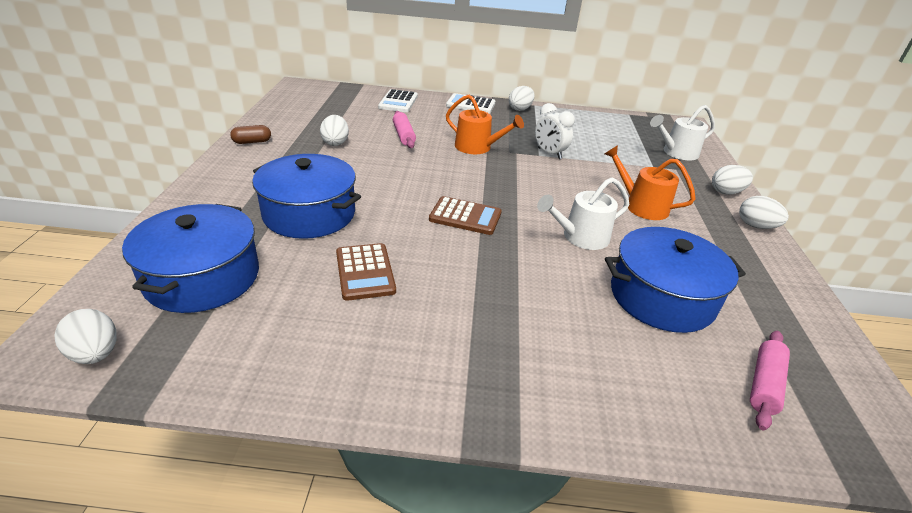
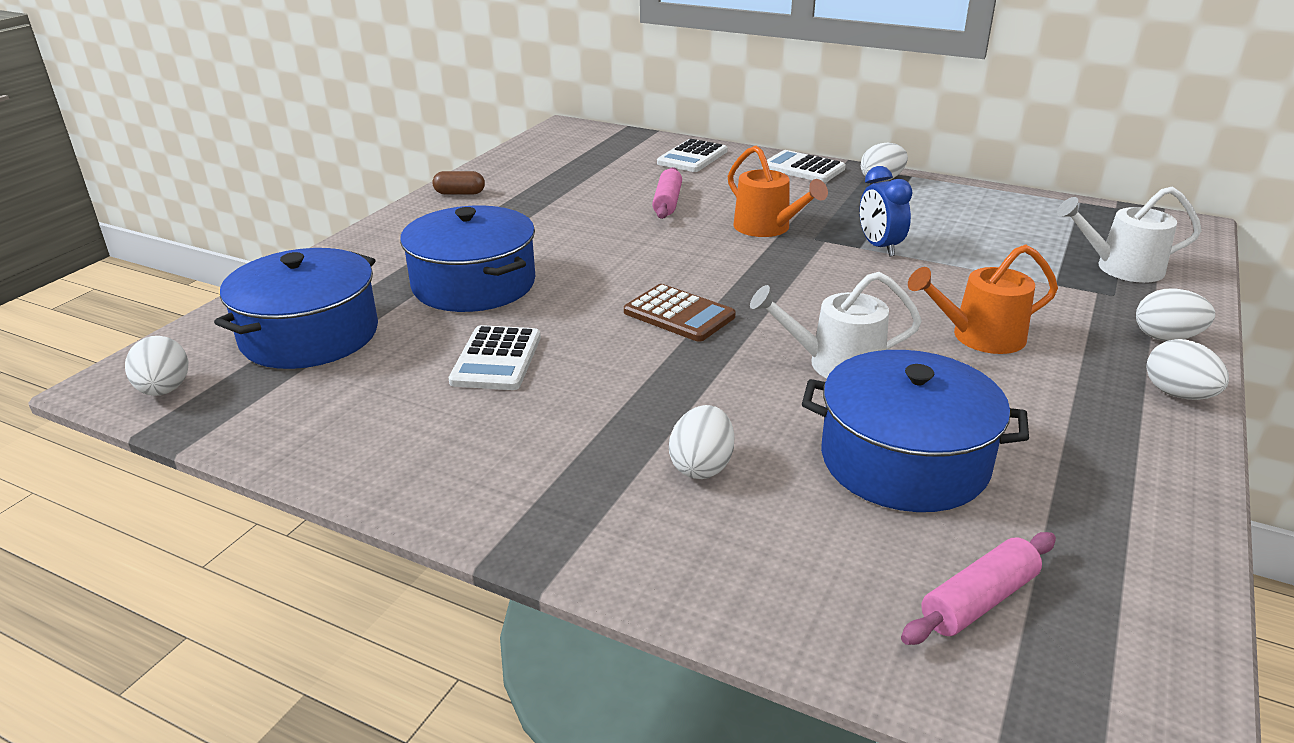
camera: 25 degrees right, 5 degrees down
white egg [320,115,349,146] -> white egg moved to [669,405,734,479]
brown calculator [336,243,396,301] -> white calculator [449,325,541,390]
white clock [535,103,575,159] -> blue clock [860,166,913,256]
orange watering can [604,145,696,220] -> orange watering can turned 75 degrees counterclockwise [908,244,1058,354]

